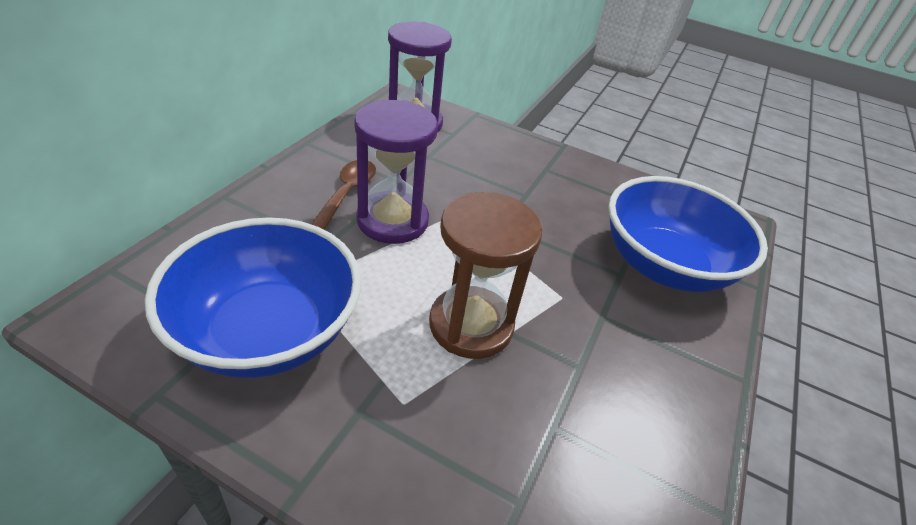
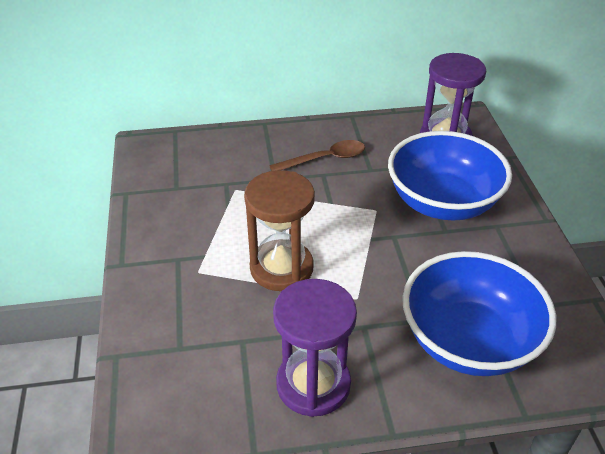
camera: 60 degrees right, 0 degrees up
blue bowl [145,217,361,378] -> blue bowl moved to [388,131,512,220]
purple hourglass [354,100,438,244] -> purple hourglass moved to [273,279,357,417]

